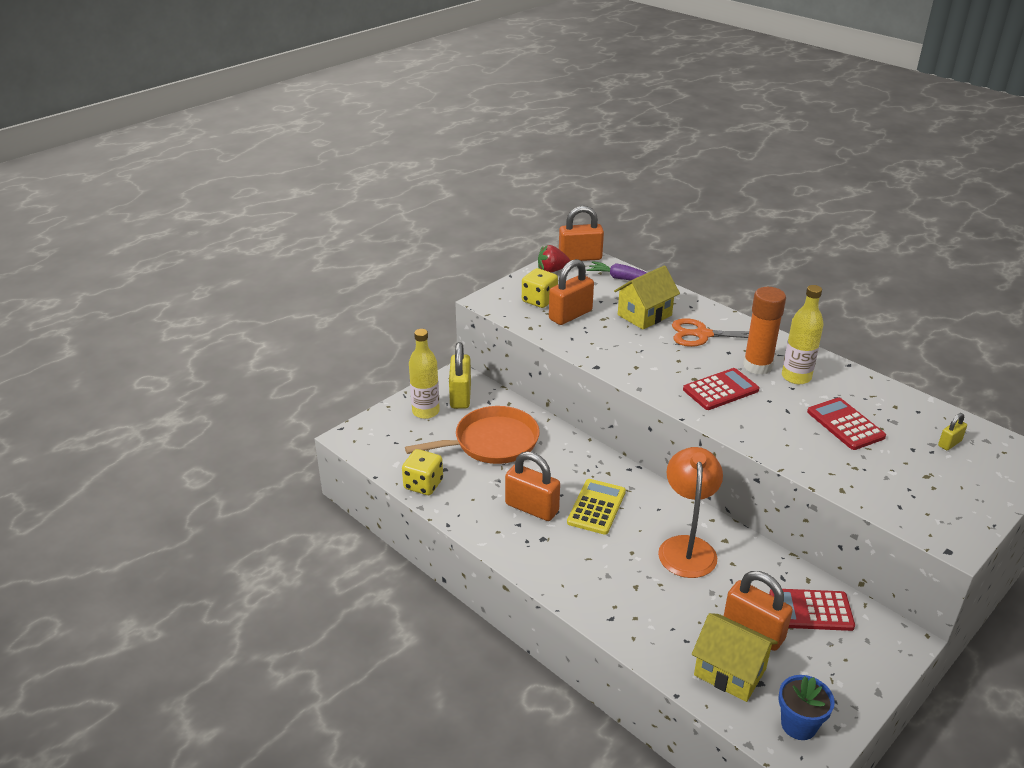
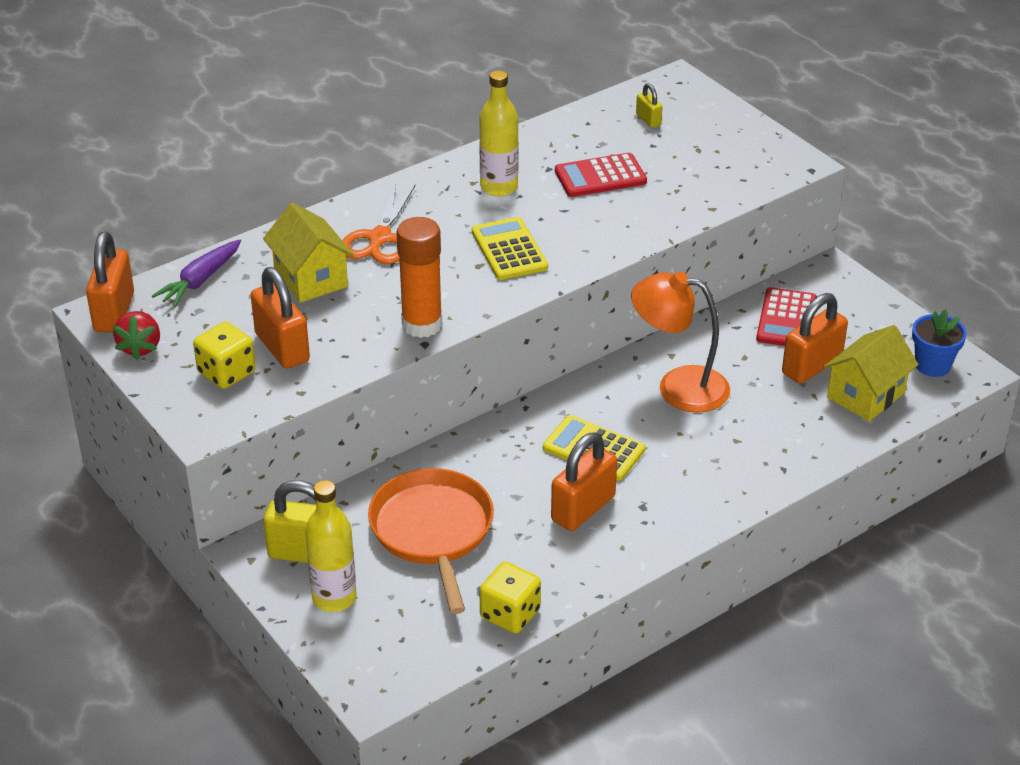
camera: 80 degrees left, 5 degrees up
red calculator [683,368,759,410] -> yellow calculator [472,217,548,280]
orange glue stick [743,287,786,375] -> orange glue stick moved to [397,217,442,338]

